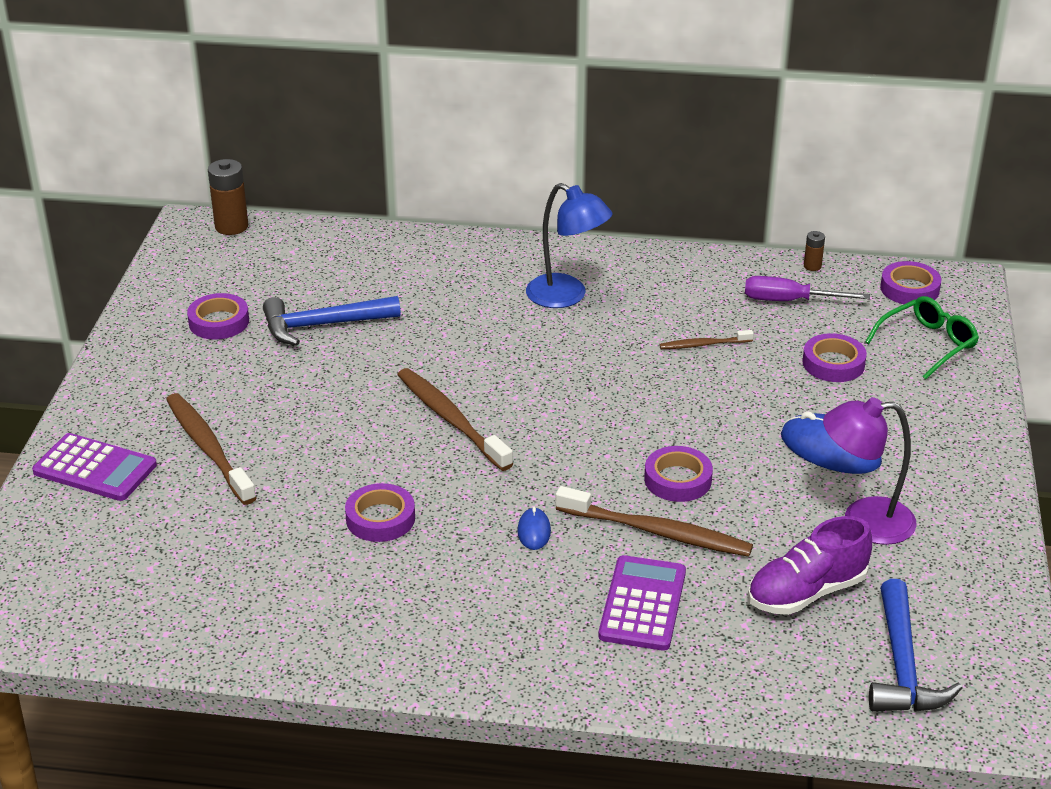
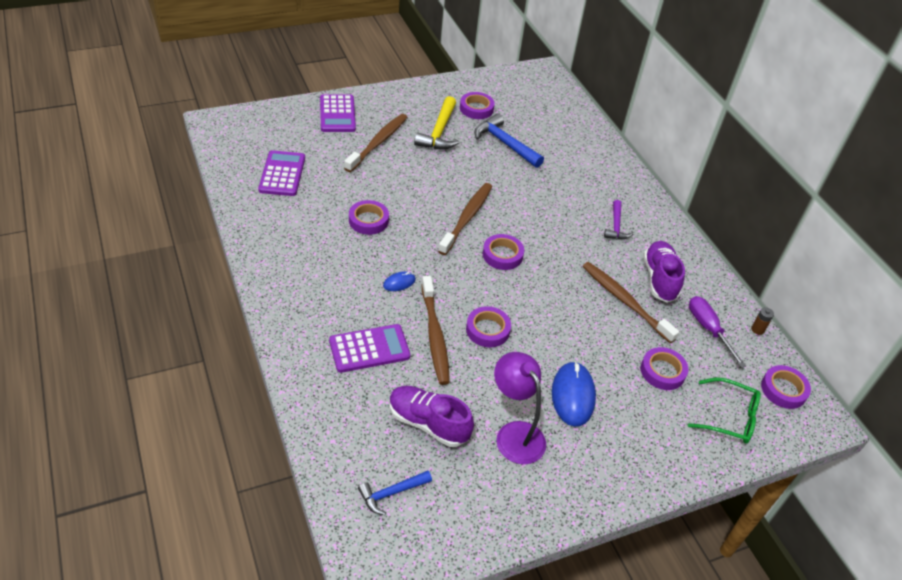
camera: 55 degrees right, 10 degrees up
brown battery [208,159,249,235] -> none
blue lamp [526,183,613,308] -> purple hammer [604,200,633,239]
brown toothbrush [659,330,754,349] -> brown toothbrush [582,262,680,343], size x1.87
blue hammer [869,579,962,712] -> blue hammer [358,471,432,515], size x0.62
none -> purple calculator [258,150,305,196]
none -> yellow hammer [414,96,459,149]
none -> purple tape [483,234,524,270]
none -> purple shoe [643,241,685,303]

